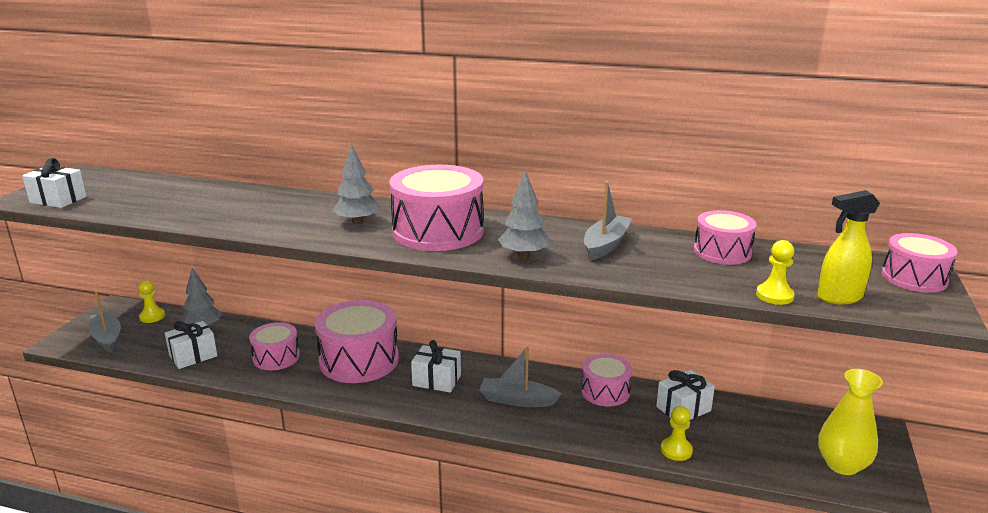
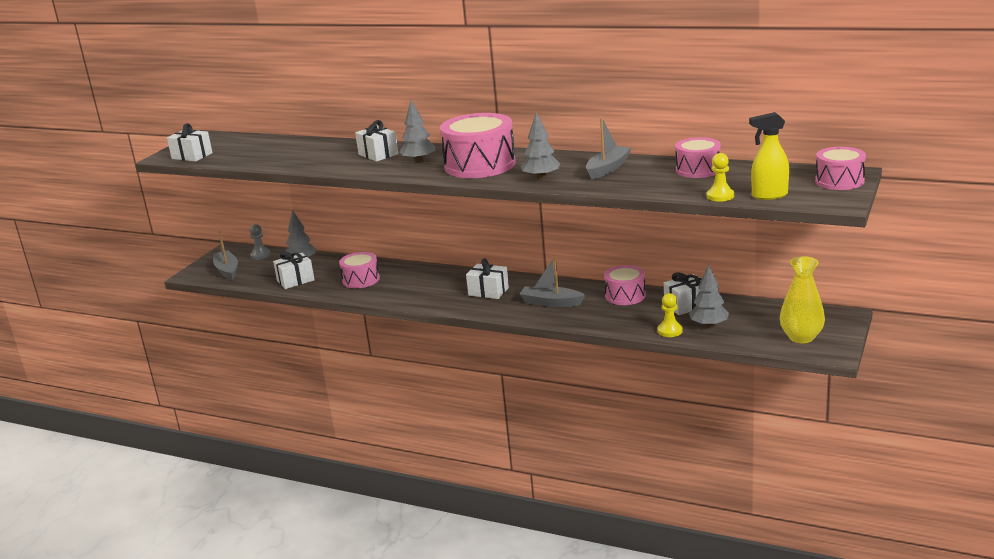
camera: 10 degrees right, 0 degrees up
yellow pawn [138,281,165,323] -> grey pawn [250,224,271,260]
pink drum [315,300,399,383] -> none
none -> white gift [355,120,398,162]
none -> grey tree [689,264,729,328]

